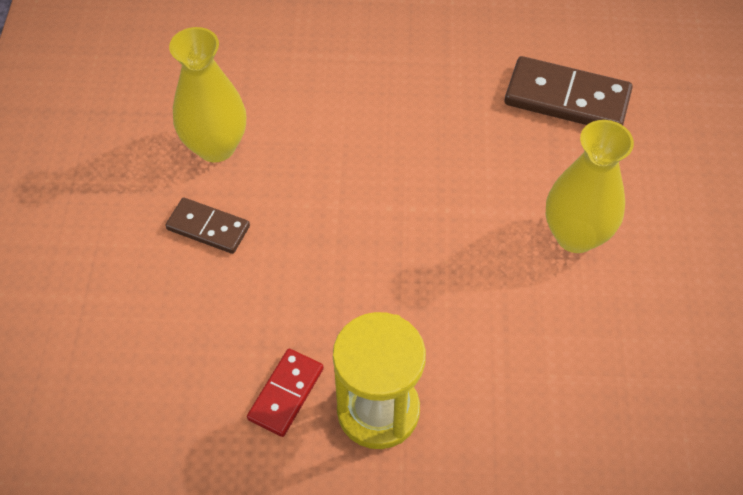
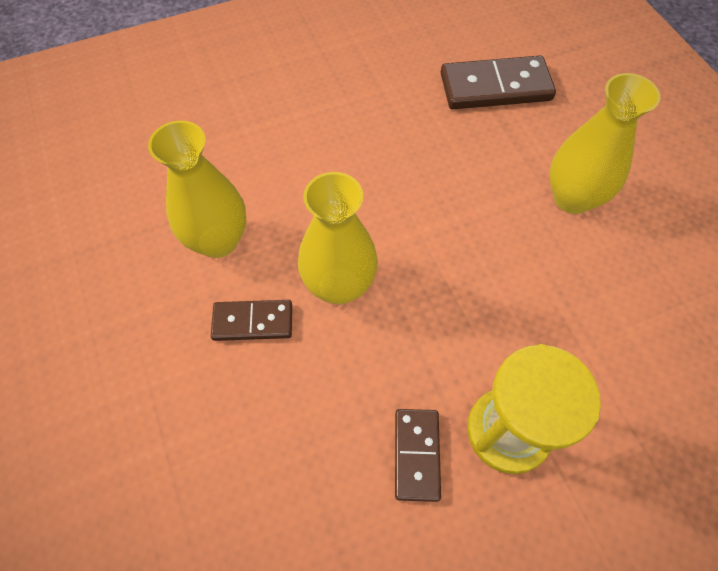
camera: 25 degrees left, 5 degrees up
red domino [247,349,324,437] -> brown domino [395,409,441,502]
none -> yellow vase [298,172,378,305]

